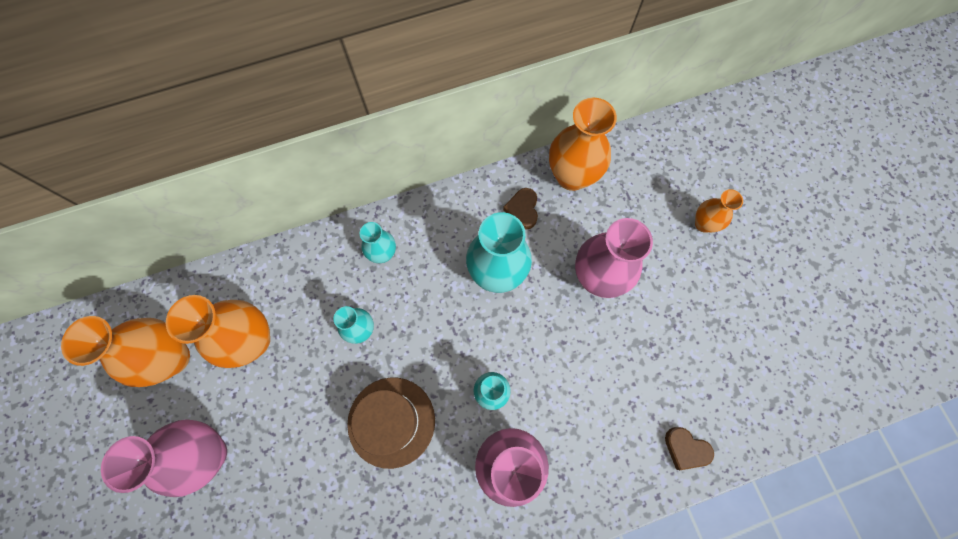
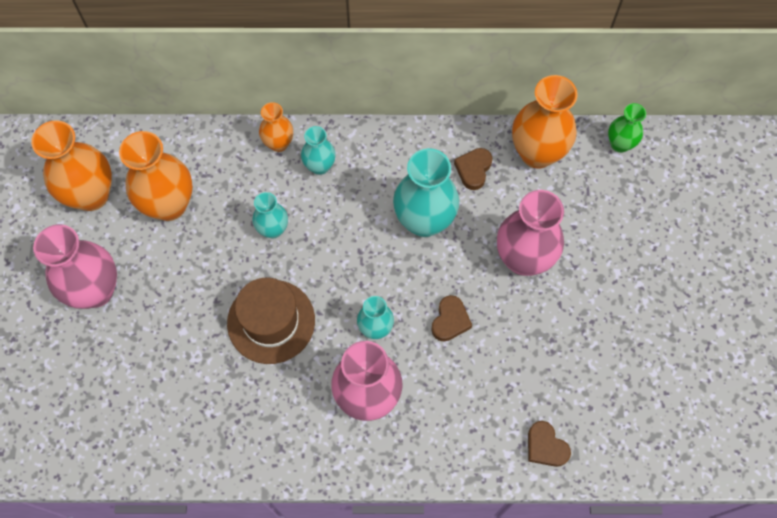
camera: 20 degrees right, 5 degrees down
orange vase [695,189,743,232] -> orange vase moved to [259,102,293,152]
none -> brown heart [431,295,472,342]
none -> green vase [608,103,646,153]

